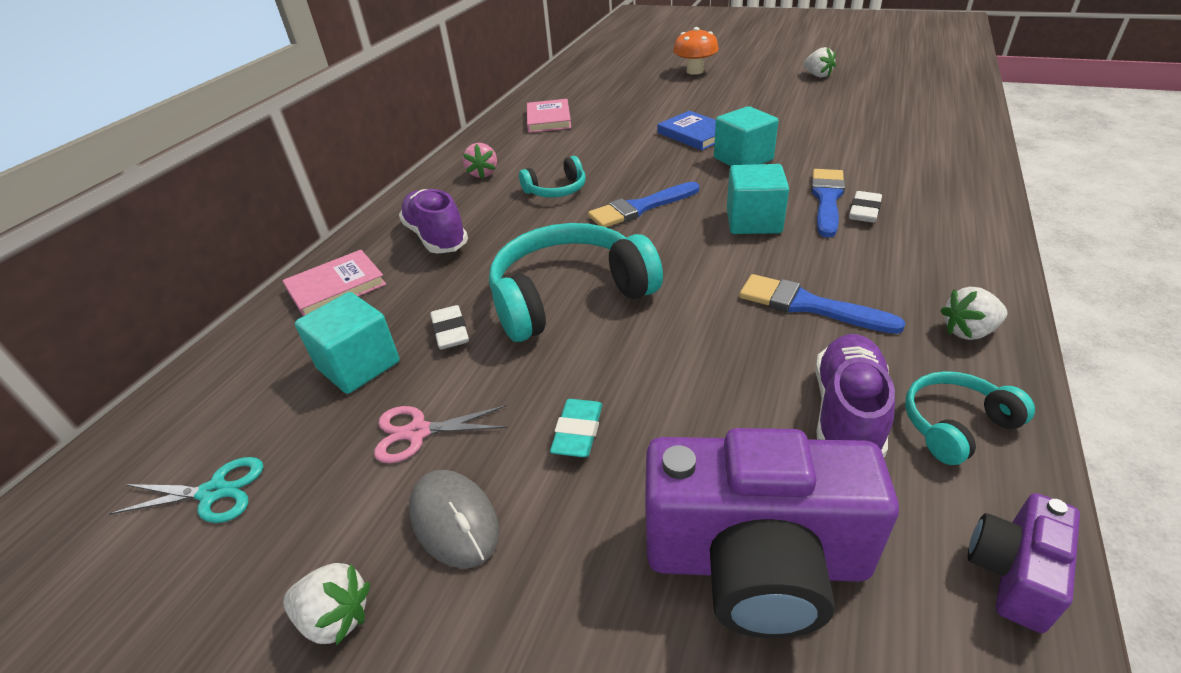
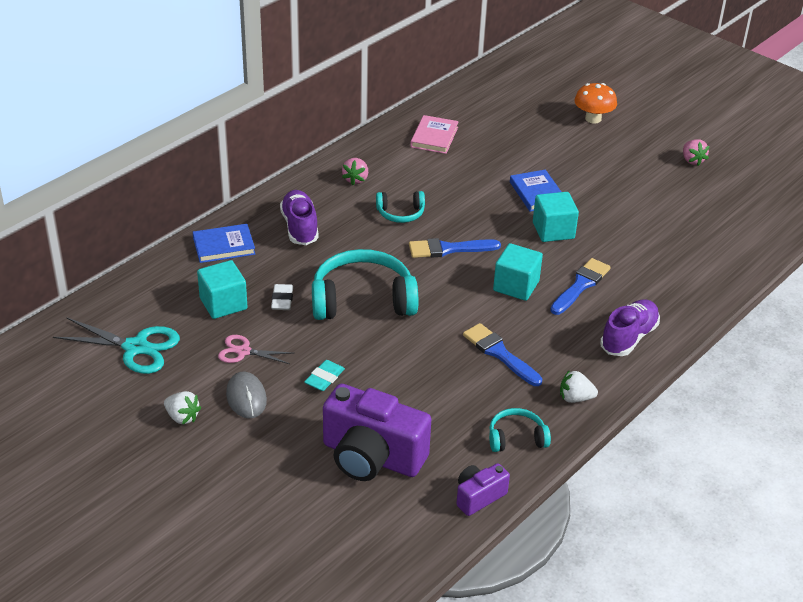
camera: 15 degrees right, 0 degrees up
turquoise scissors [109,457,263,523] -> turquoise scissors [53,317,180,374], size x1.67
pink book [282,250,386,316] -> blue book [193,224,255,263]
white strawberry [803,47,836,78] -> pink strawberry [683,139,709,166]
purple shoe [815,334,895,457] -> purple shoe moved to [600,299,660,356]
white eraser [849,191,882,223] -> none

